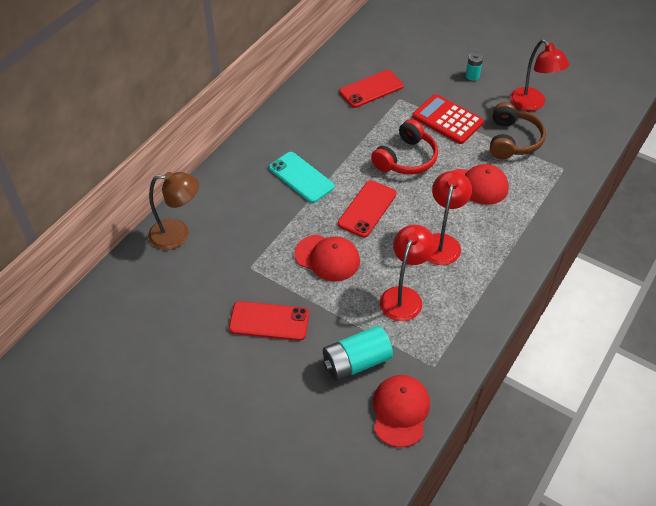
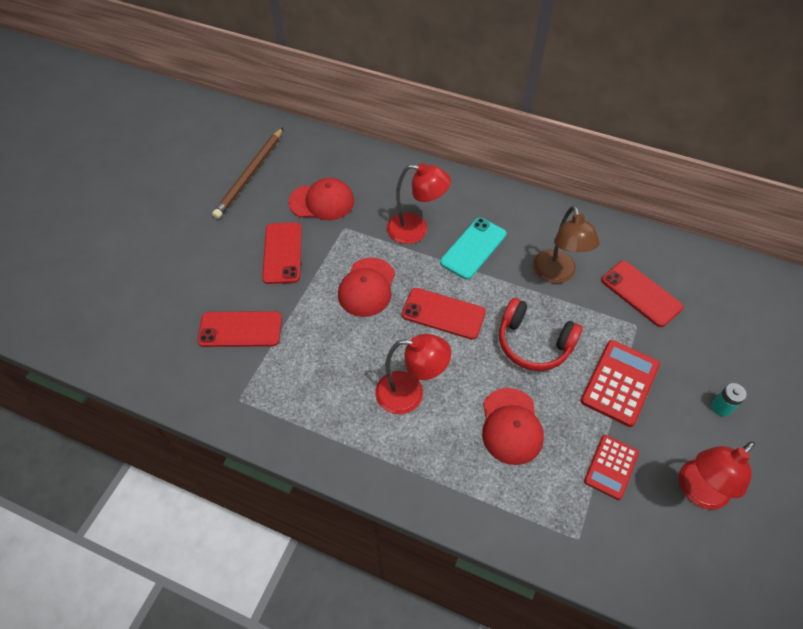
camera: 80 degrees right, 5 degrees up
brown lamp [148,172,199,250] -> brown lamp moved to [533,206,600,283]
turquoise battery [323,326,393,381] -> red phone [197,311,282,347]
red cap [373,375,430,447] -> red cap moved to [288,178,354,220]
red lamp [380,225,435,321] -> red lamp moved to [387,163,451,244]
brown headphones [490,102,546,159] -> red calculator [584,435,639,500]
none -> brown pencil [212,127,283,219]

